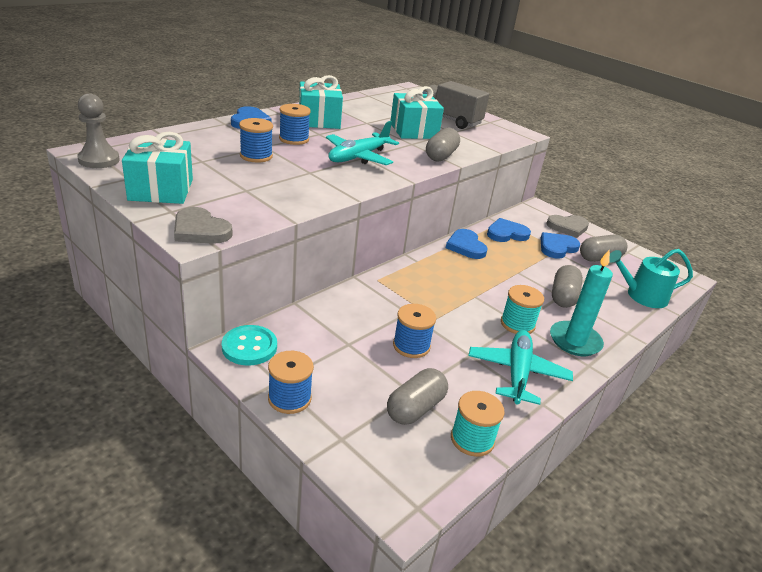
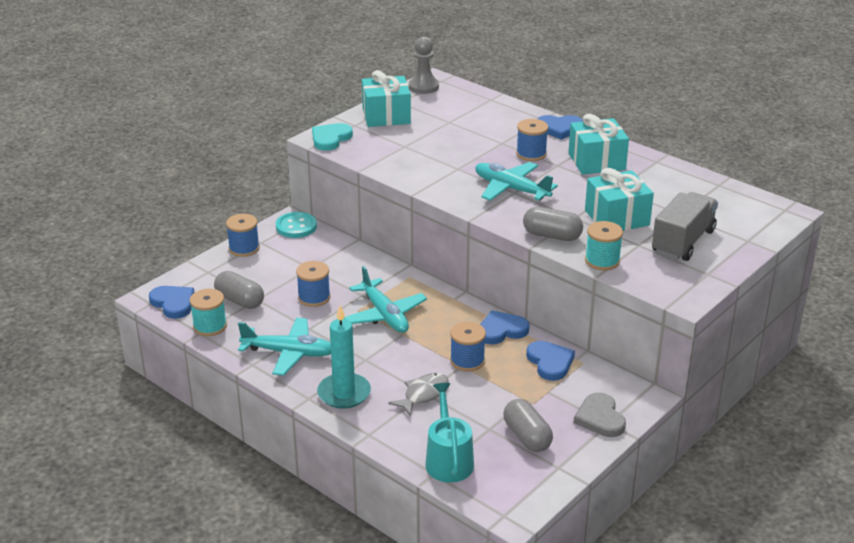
camera: 90 degrees right, 0 degrees up
grey heart [174,207,233,244] -> turquoise heart [312,123,353,151]
blue spool [239,118,273,163] -> blue spool moved to [450,322,486,371]
turquoise spool [501,285,544,334] -> turquoise spool moved to [585,221,623,271]
blue heart [541,232,580,259] -> blue heart moved to [149,286,195,319]
grey capsule [552,265,583,308] -> grey fish [388,373,449,416]
none -> turquoise plane [344,266,427,333]

